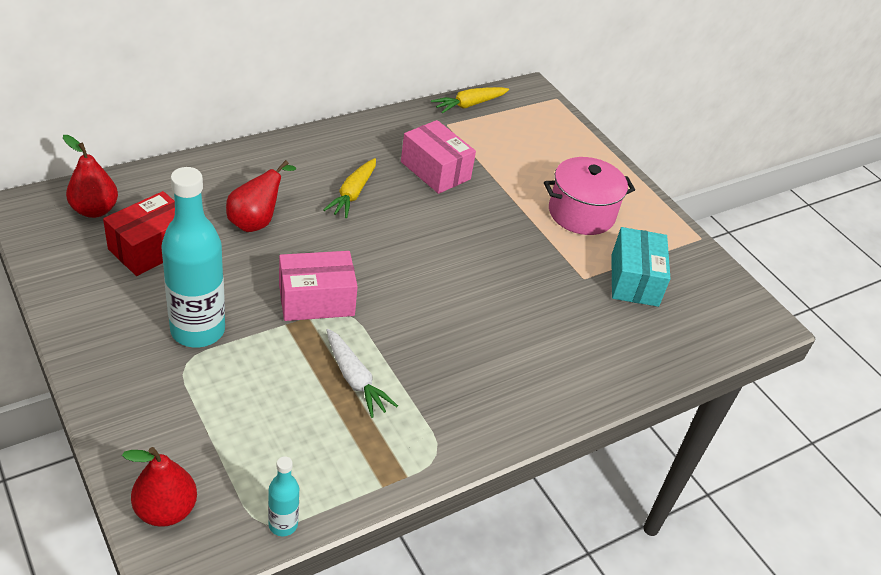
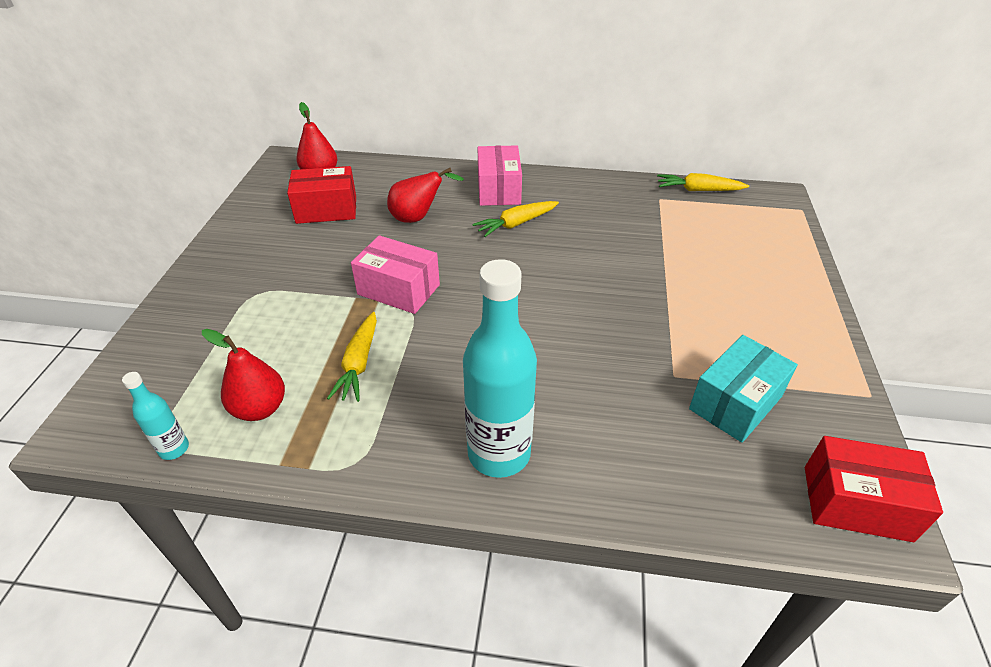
camera: 45 degrees right, 0 degrees up
red pear [122,447,197,527] -> red pear moved to [202,329,285,421]
turquoise bottle [161,167,225,347] -> turquoise bottle moved to [463,259,537,478]
white carrot [326,329,398,418] -> yellow carrot [327,312,377,402]
pink box [401,120,476,194] -> pink box moved to [477,145,522,206]
pink pot [544,157,635,235] -> none
none -> red box [805,436,943,542]

